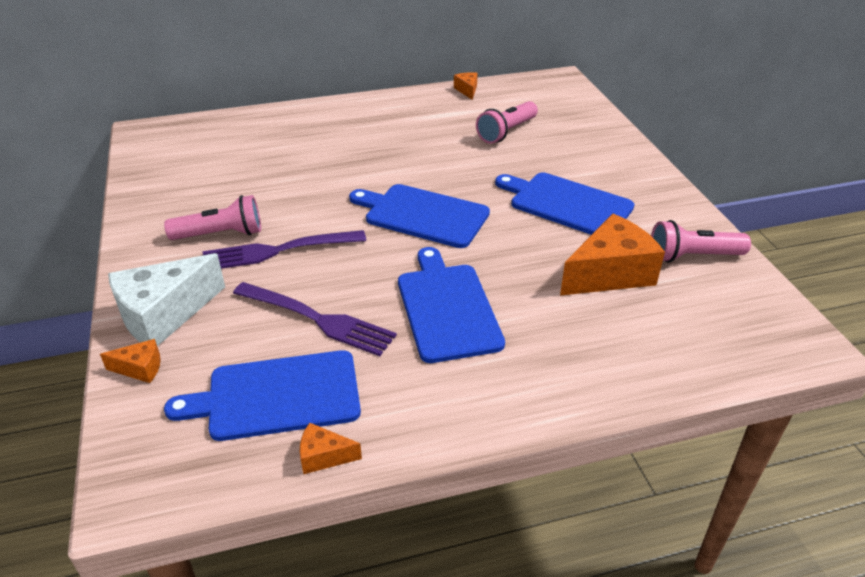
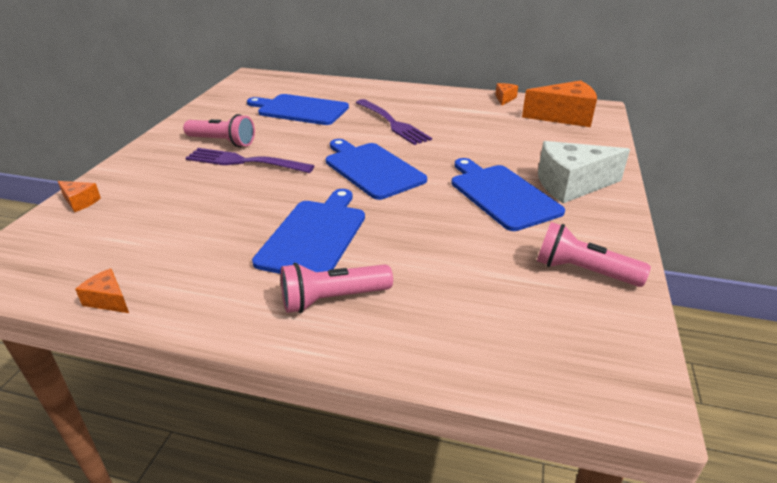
camera: 30 degrees right, 5 degrees down
white cheese [108,253,225,346] -> white cheese moved to [538,141,630,203]
blue cutting board [164,350,361,441] -> blue cutting board moved to [247,94,349,125]
purple fork [233,282,397,356] -> purple fork moved to [356,99,432,145]
pink flashlight [476,101,538,144] -> pink flashlight moved to [281,263,393,313]
orange cheese [560,214,665,296] -> orange cheese moved to [522,80,597,127]

